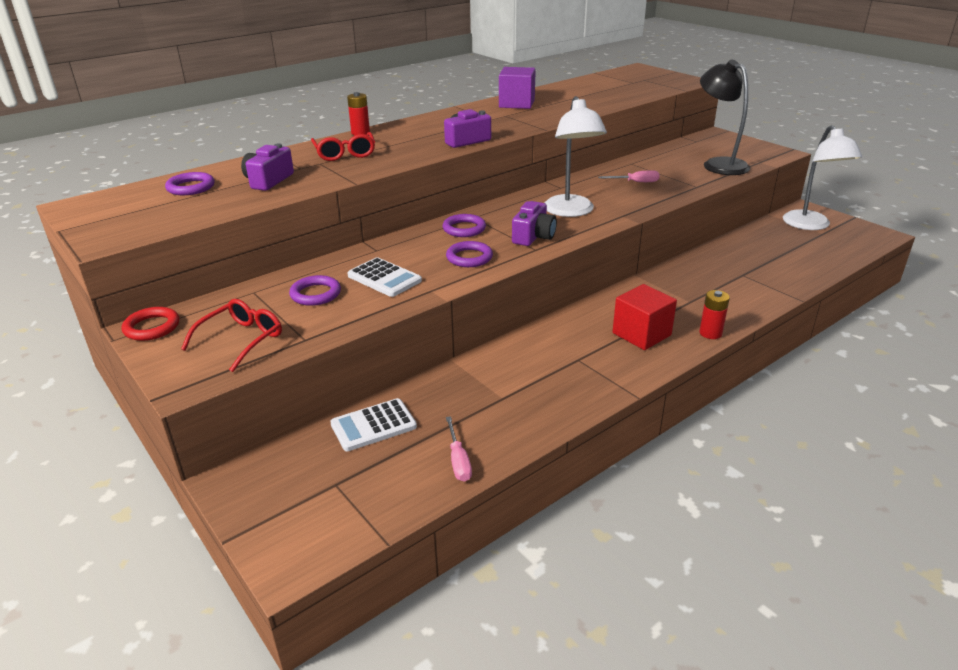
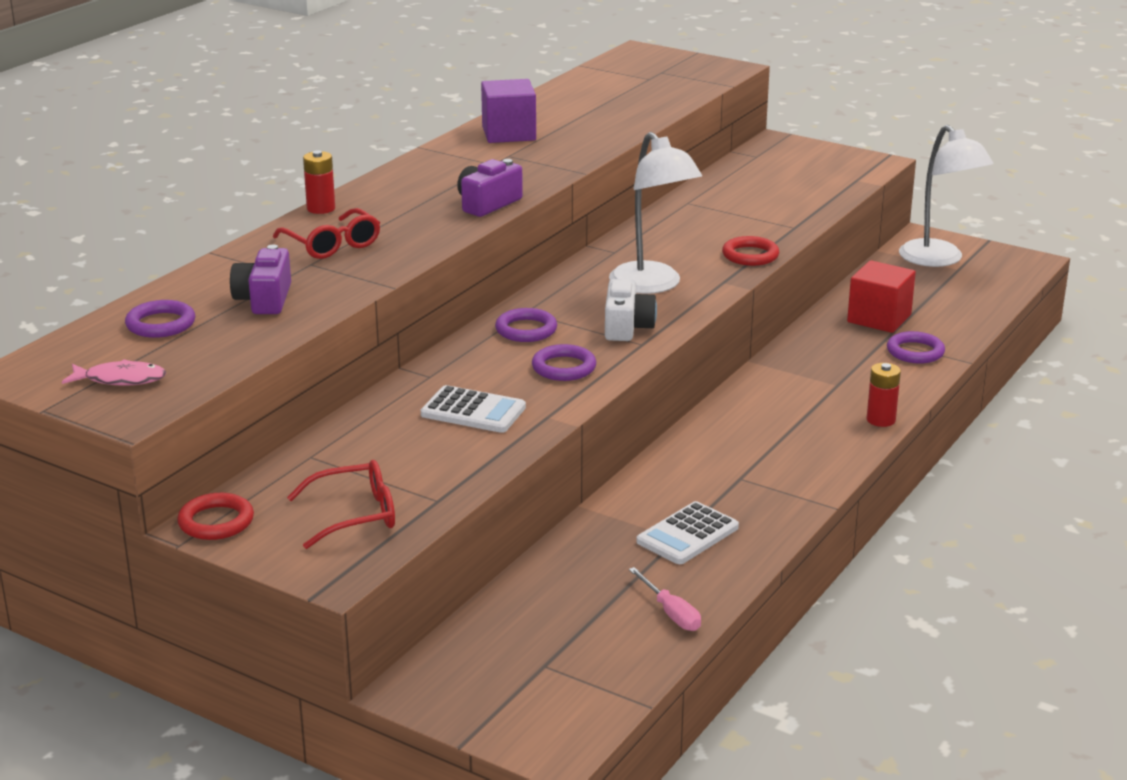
camera: 20 degrees left, 5 degrees down
red glasses [181,299,282,372] -> red glasses turned 60 degrees clockwise [287,460,395,549]
purple ring [289,275,341,306] -> purple ring moved to [887,331,945,364]
white calculator [330,398,417,451] -> white calculator moved to [636,501,739,564]
purple camera [512,201,557,246] -> white camera [605,279,657,341]
pink screwdriver [598,170,659,182] -> none
red cube [613,284,677,350] -> red cube moved to [847,260,916,333]
black lamp [700,60,750,175] -> none
none -> pink fish [62,359,166,386]
none -> red ring [722,236,779,266]

